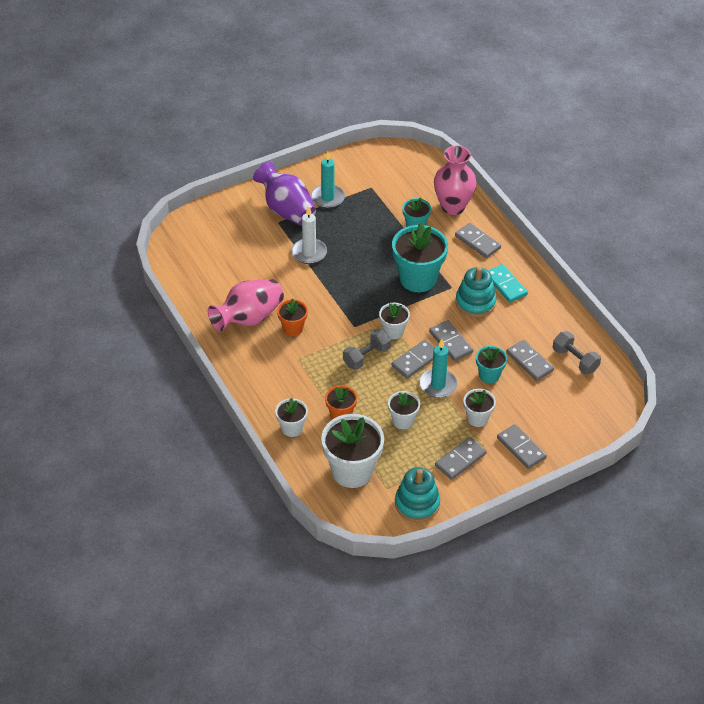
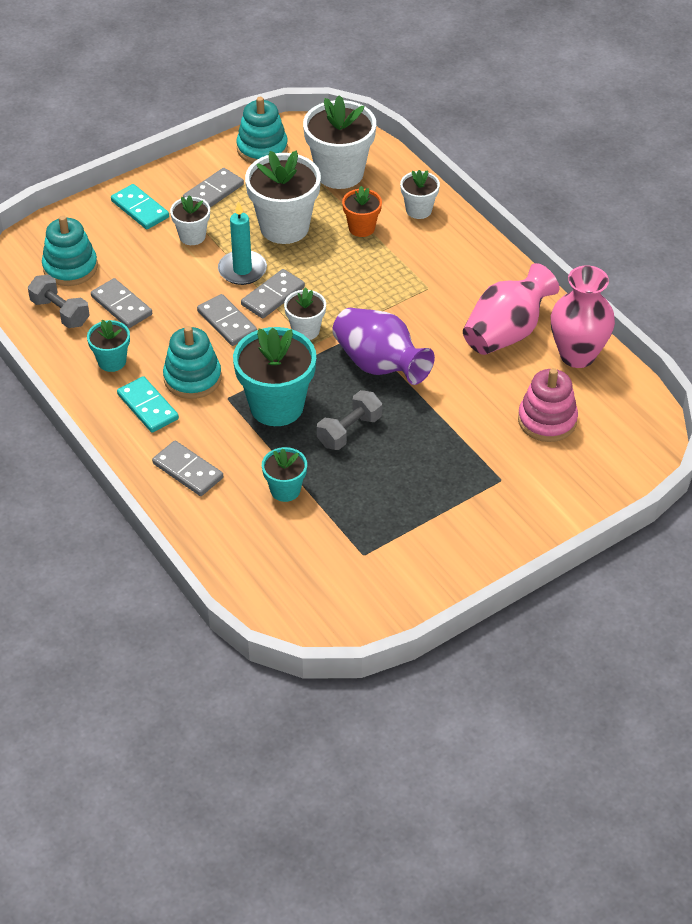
camera: 175 degrees right, 0 degrees up
purple vase [253,161,316,225] -> purple vase moved to [332,308,435,385]
orange flower pot [277,298,308,336] -> none
white candle [292,206,327,264] -> none
turquoise candle [311,151,345,208] -> none
grey dumbbell [343,329,391,370] -> grey dumbbell moved to [317,390,382,450]
white flower pot [388,391,420,429] -> white flower pot [245,151,321,244], size x1.87
pink vase [434,146,477,215] -> pink vase moved to [551,265,615,368]
turquoise flower pot [476,346,507,383] -> turquoise flower pot moved to [87,320,130,372]
grey domino [497,424,547,469] -> turquoise domino [111,184,169,229]
none -> turquoise stacking toy [42,215,98,286]
none -> pink stacking toy [518,368,578,442]

